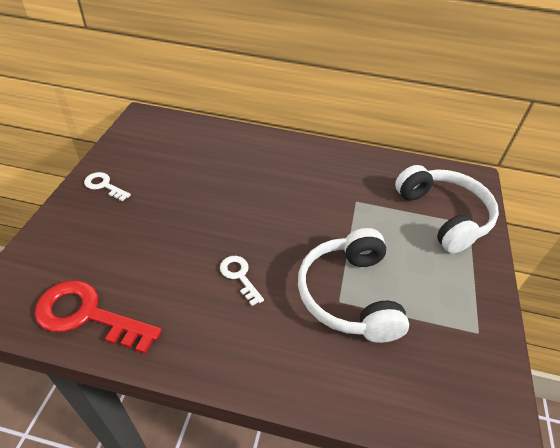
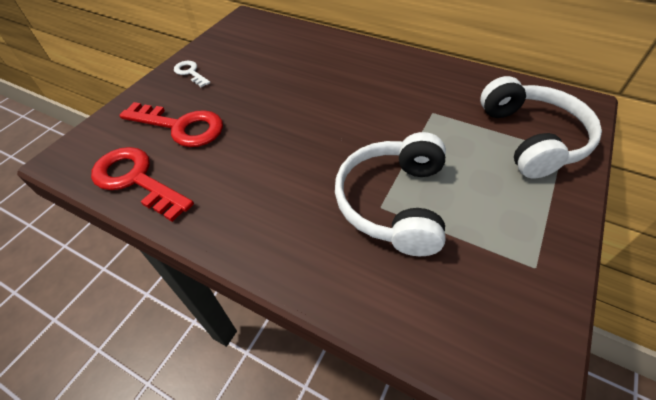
camera: 20 degrees right, 5 degrees up
white key [220,256,264,306] -> none
none -> red key [119,102,223,147]

